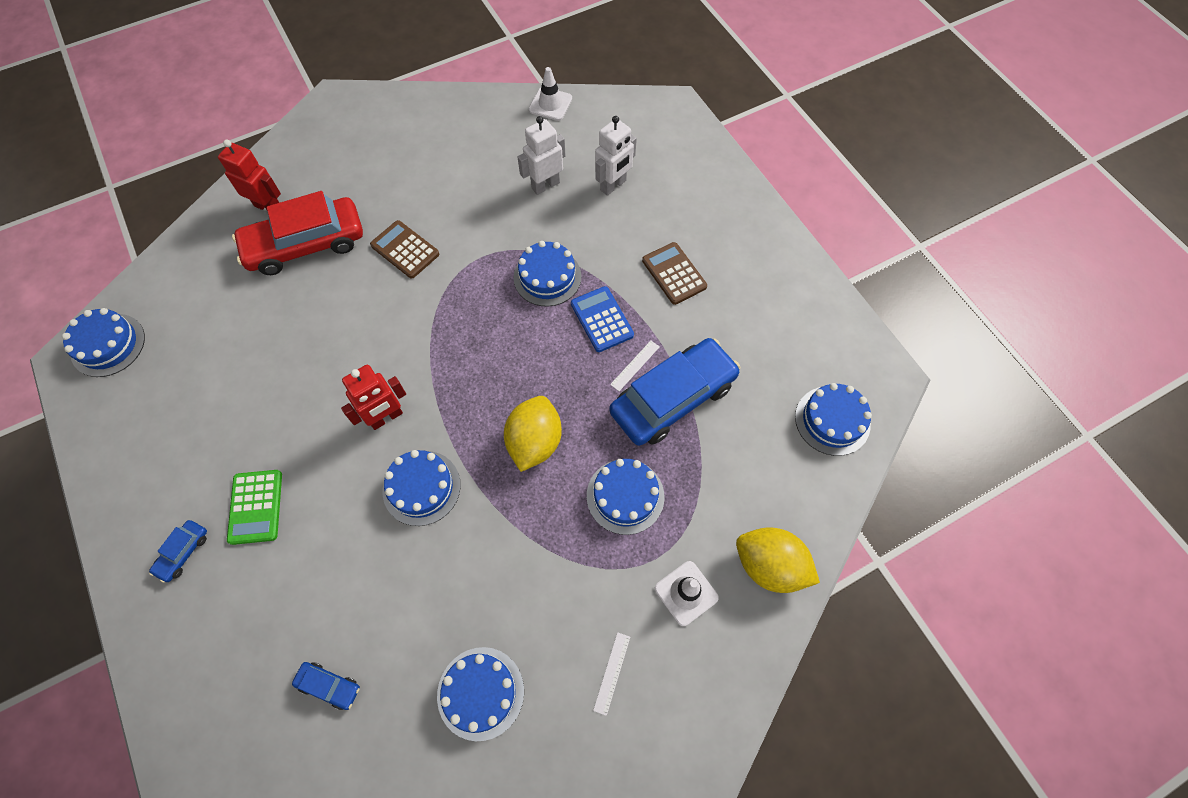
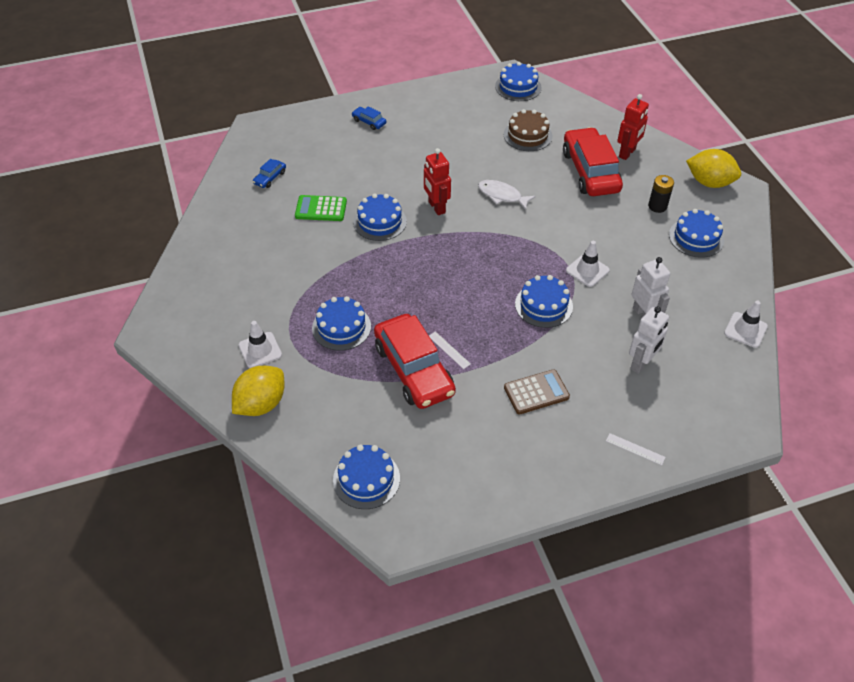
camera: 100 degrees right, 15 degrees down
green calculator [227,470,282,545] -> green calculator moved to [295,195,347,221]
brown calculator [370,220,439,278] -> none
blue cake [437,647,524,741] -> blue cake moved to [669,209,724,258]
yellow lemon [504,396,562,472] -> yellow lemon moved to [686,149,741,188]
blue calculator [571,286,634,352] -> none
white ruler [593,632,630,716] -> white ruler moved to [606,433,666,465]
white robot [595,116,637,196] -> white robot turned 105 degrees counterclockwise [629,306,669,374]
blue car [609,338,740,446] -> red car [374,314,456,409]
none -> white fish [478,180,536,210]
none -> brown cake [504,109,553,151]
none -> white traffic cone [566,241,610,287]
none -> black battery [648,175,674,213]

